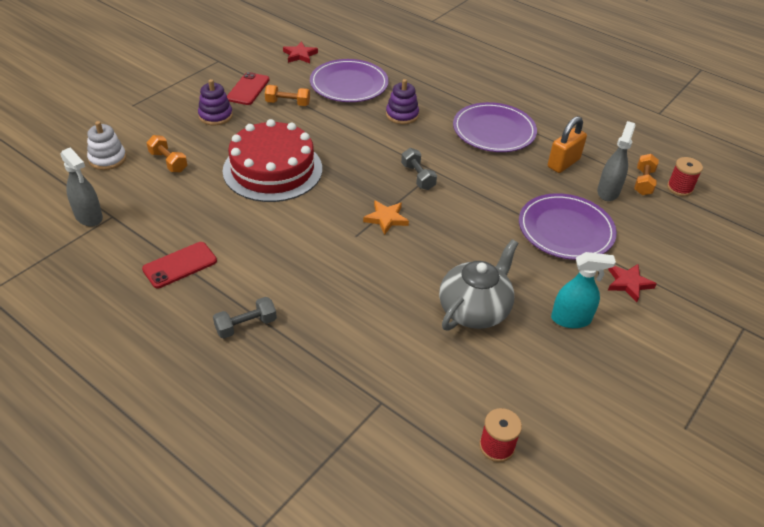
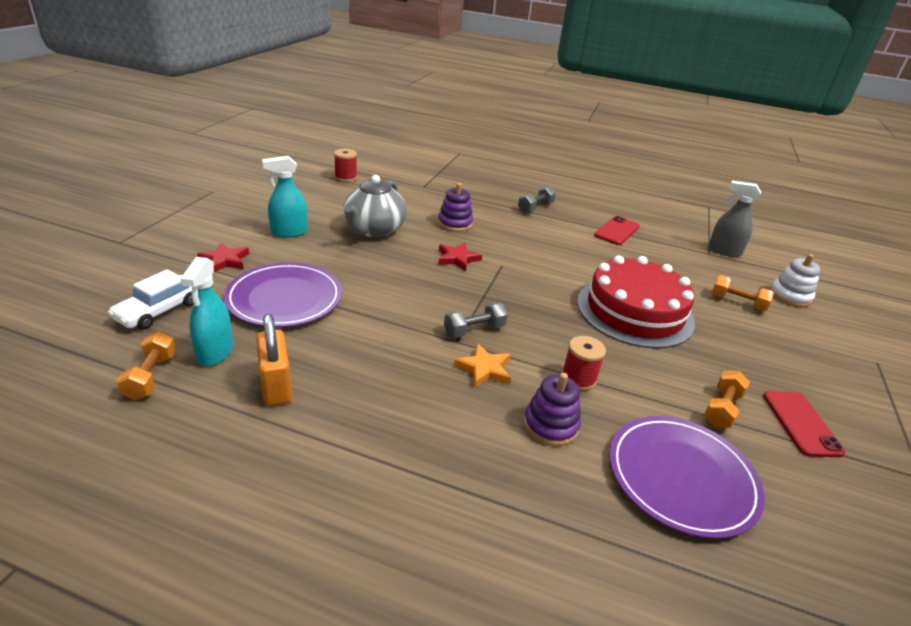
camera: 160 degrees right, 10 degrees down
purple stacking toy [198,79,233,125] -> purple stacking toy moved to [438,183,473,232]
orange dumbbell [265,85,310,106] -> orange dumbbell turned 45 degrees counterclockwise [704,371,750,428]
red star [283,42,318,63] -> red star moved to [438,242,482,271]
orange star [363,200,409,235] -> orange star moved to [454,344,511,388]
grey dumbbell [401,148,437,190] -> grey dumbbell turned 75 degrees counterclockwise [444,302,508,338]
purple plate [453,102,537,152] -> none
orange padlock [548,116,587,173] -> orange padlock turned 45 degrees counterclockwise [256,314,292,406]
grey spray bottle [597,121,636,201] -> turquoise spray bottle [180,257,233,366]
red spool [667,157,703,196] -> red spool moved to [562,336,606,391]
none -> white car [108,269,194,329]

